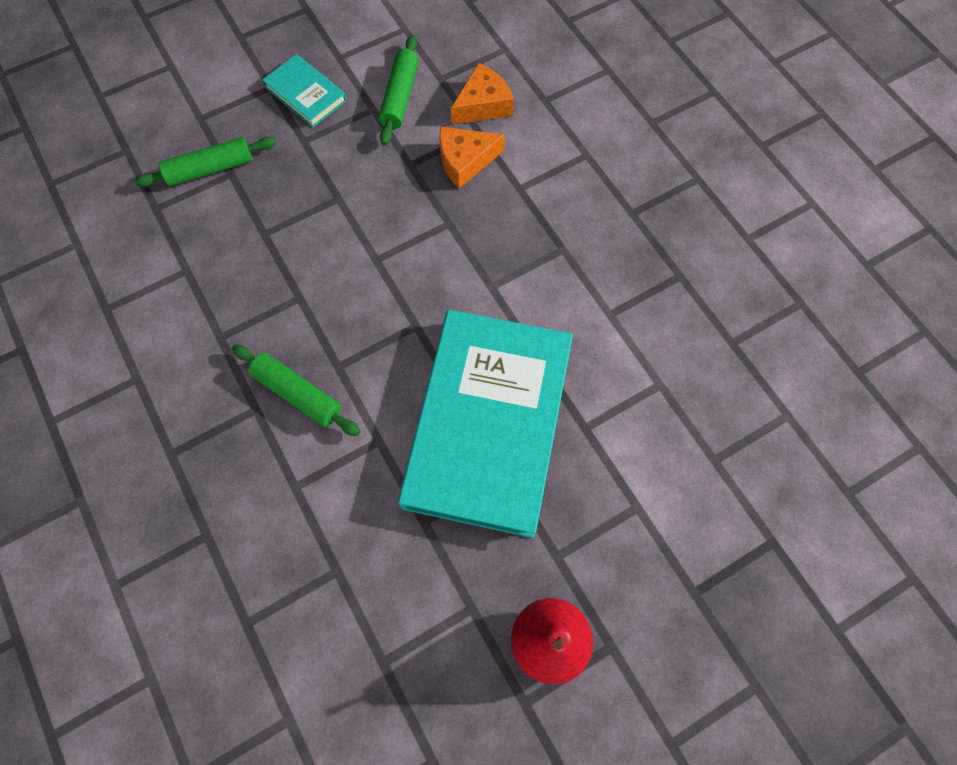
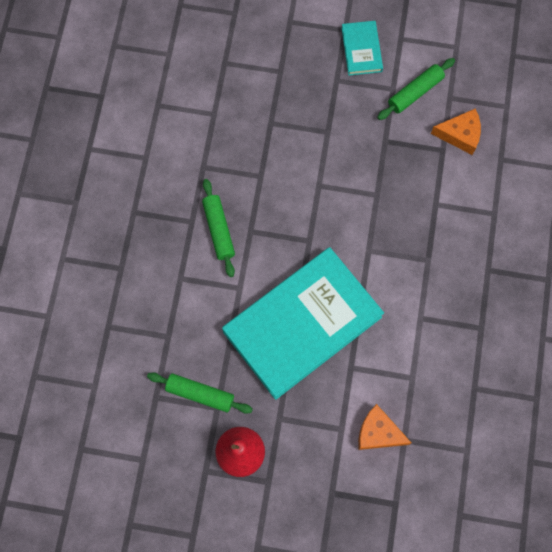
camera: 40 degrees right, 5 degrees up
green rolling pin [134,137,276,187] -> green rolling pin moved to [147,372,253,414]
orange cheese [439,126,505,189] -> orange cheese moved to [358,404,411,450]

